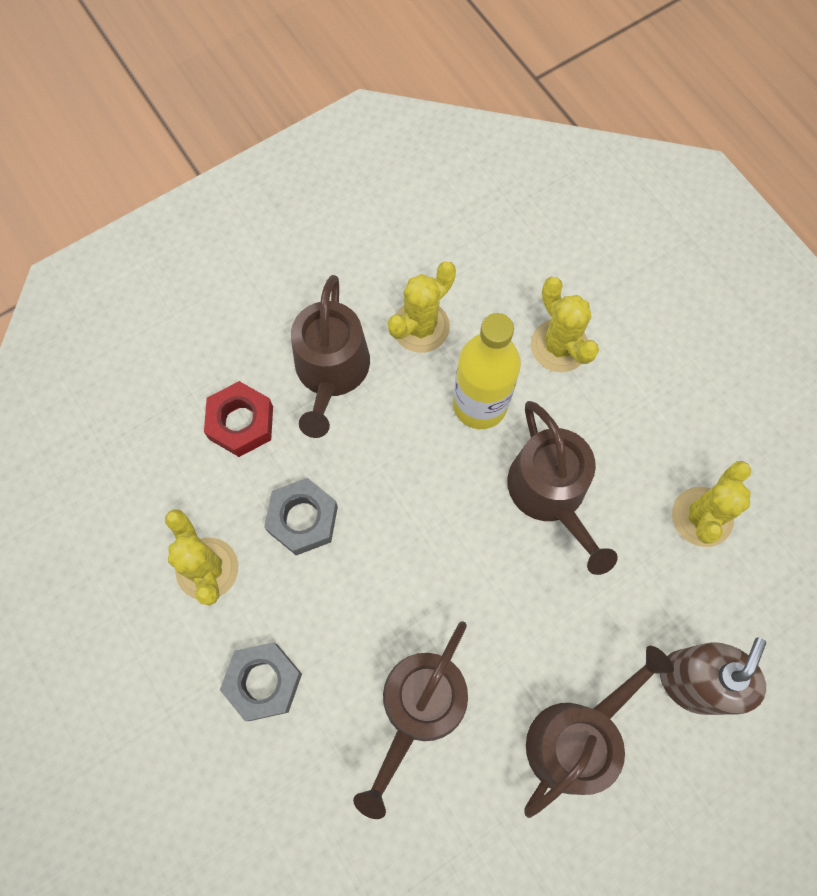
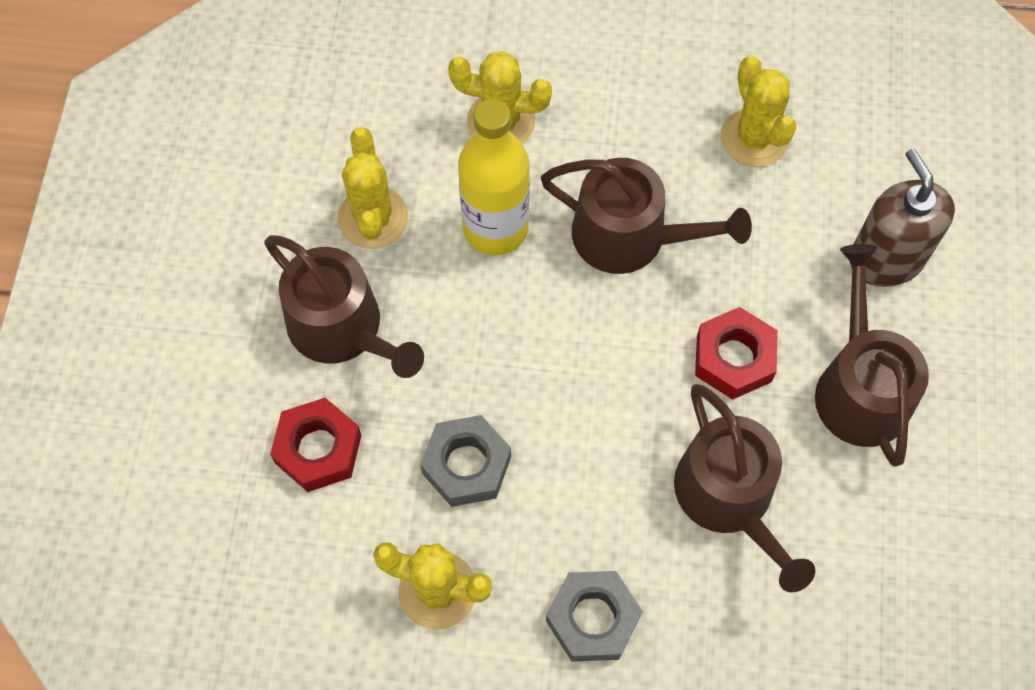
camera: 50 degrees left, 5 degrees down
none -> red nut [695,307,778,400]

